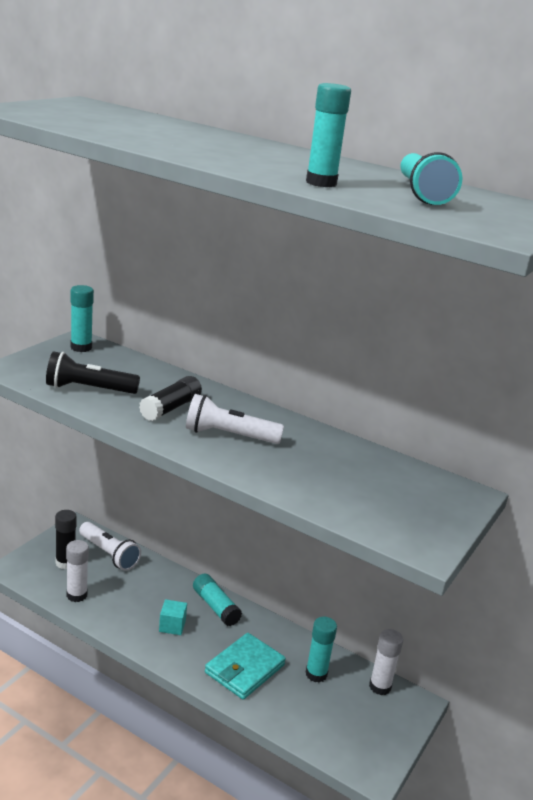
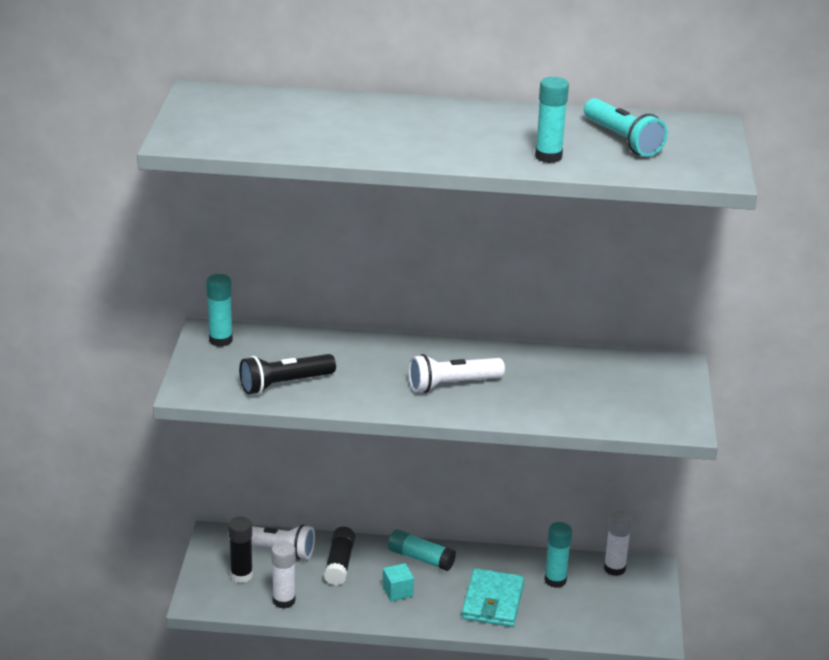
camera: 25 degrees left, 5 degrees up
black glue stick [139,376,202,421] -> black glue stick moved to [324,527,355,586]

